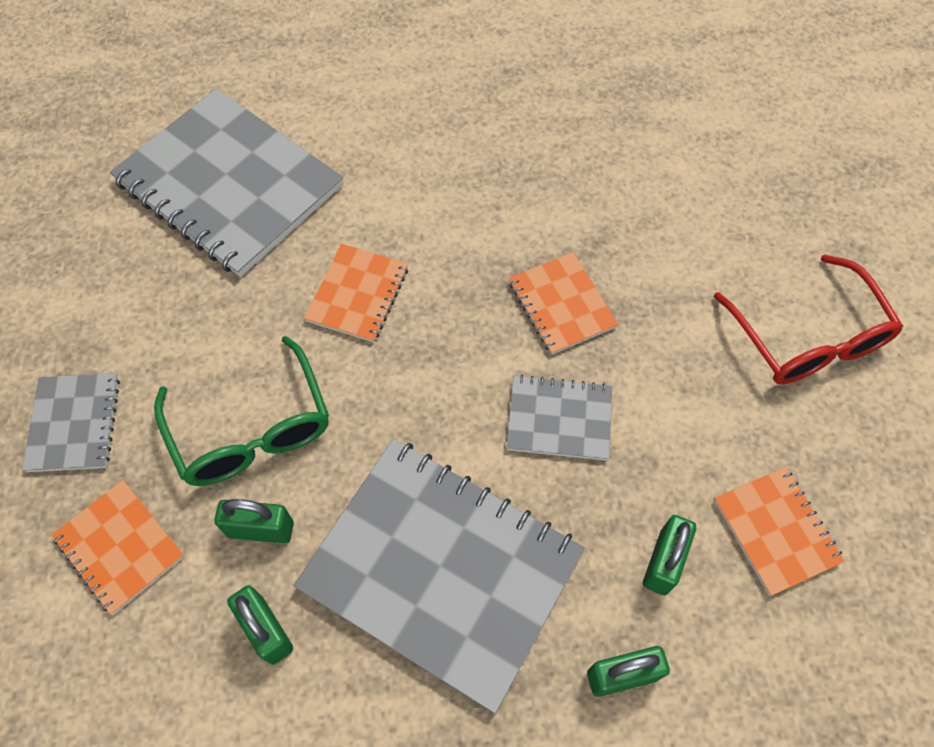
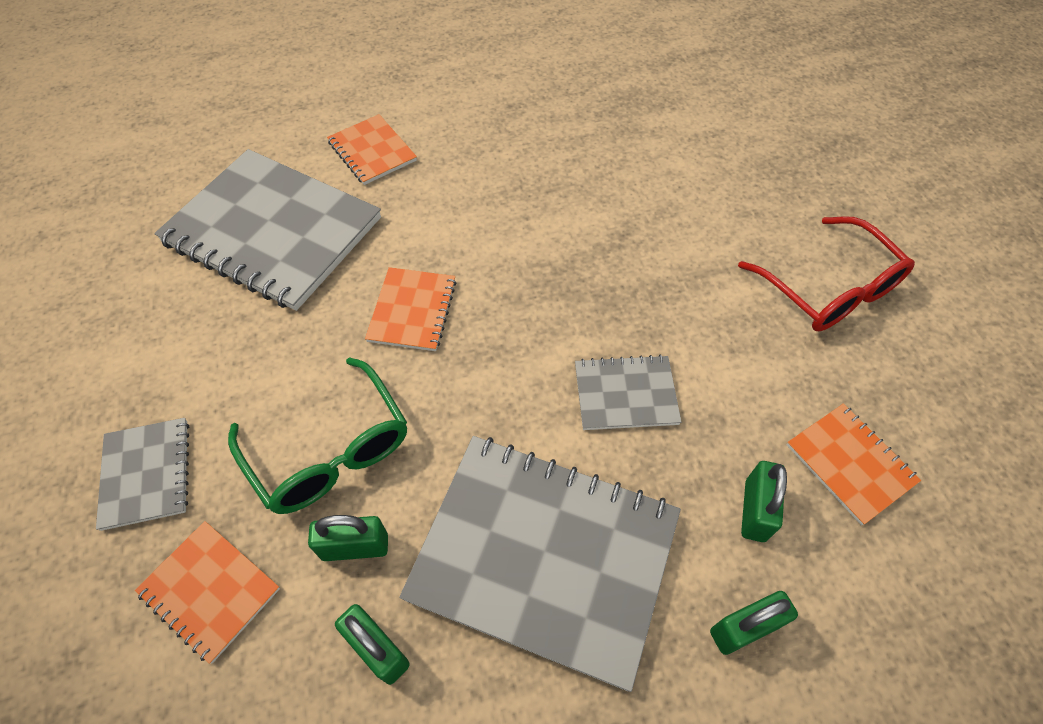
camera: 10 degrees left, 5 degrees down
orange notebook [509,252,618,355] -> orange notebook moved to [327,114,417,185]

